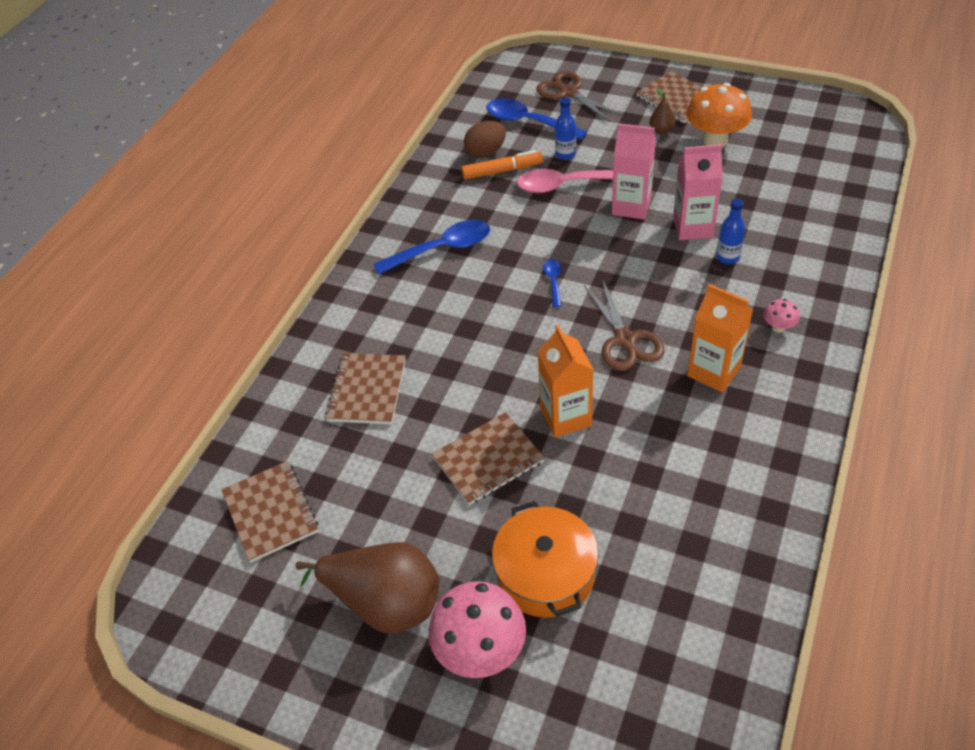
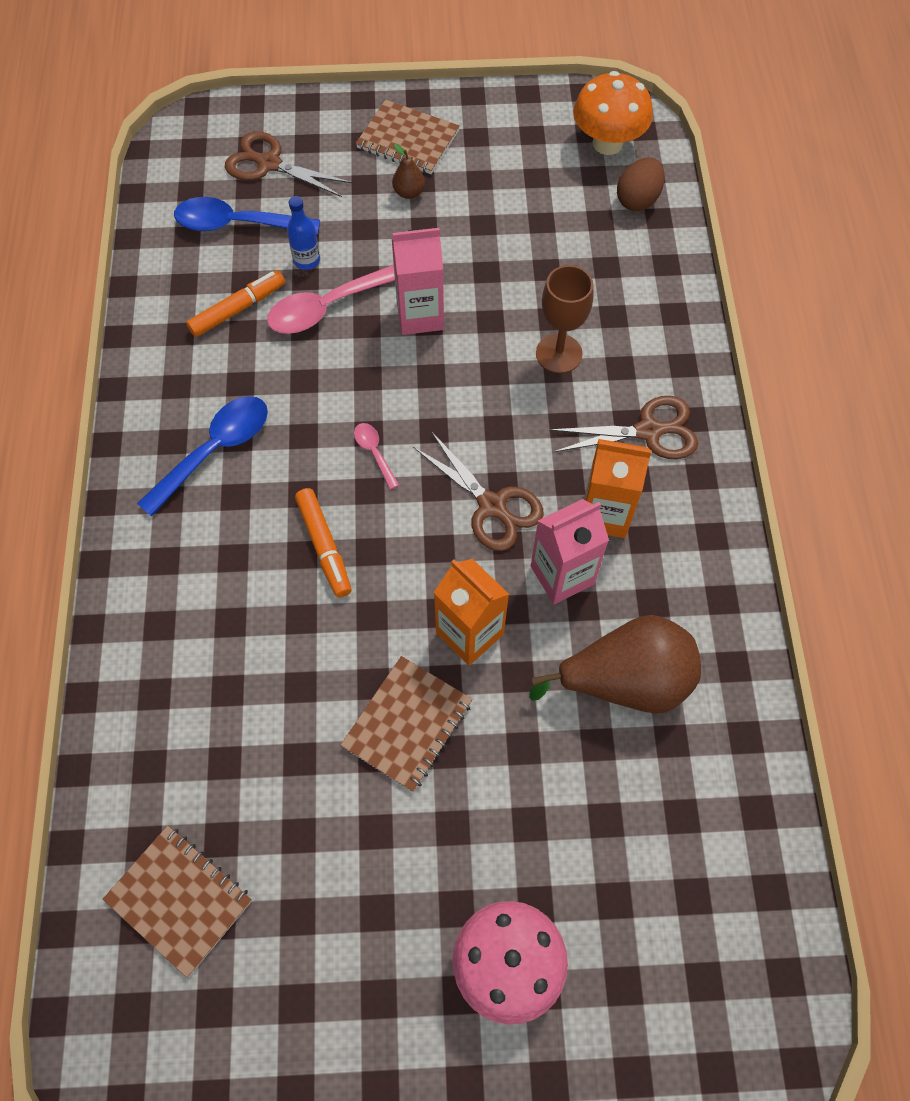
camera: 30 degrees left, 15 degrees up
brown pear [295,542,439,634] -> brown pear moved to [529,615,701,714]
brown notebook [325,353,406,424] -> none
brown egg [464,121,506,158] -> brown egg moved to [617,158,665,211]
orange pot [492,501,599,618] -> none
blue spoon [543,259,562,307] -> pink spoon [354,423,399,490]
pink carton [673,144,723,240] -> pink carton moved to [531,499,609,604]
orange mushroom [687,83,752,147] -> orange mushroom moved to [573,71,653,155]
blue bottle [716,198,745,264] -> brown goblet [536,265,594,373]
pink mushroom [764,299,800,333] -> brown scissors [549,396,698,459]
none -> orange marker [295,488,352,598]

